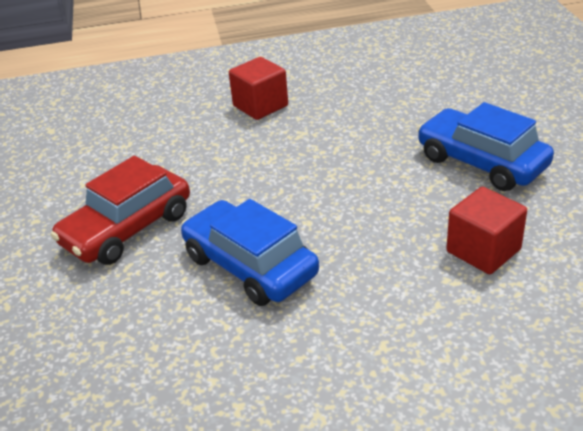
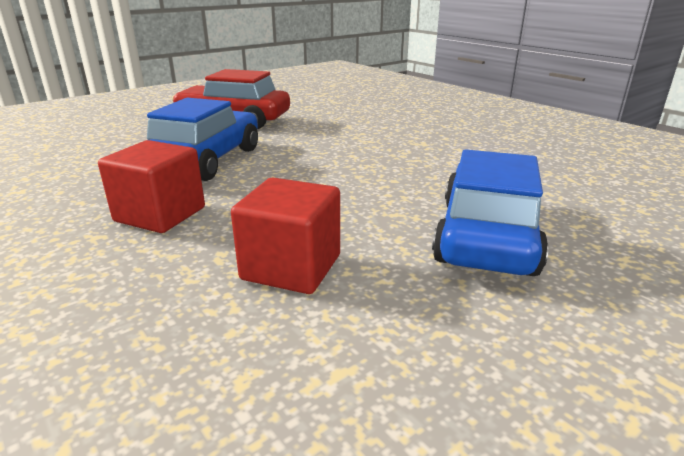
camera: 60 degrees right, 10 degrees down
red cube [229,57,288,120] -> red cube moved to [98,140,205,233]

